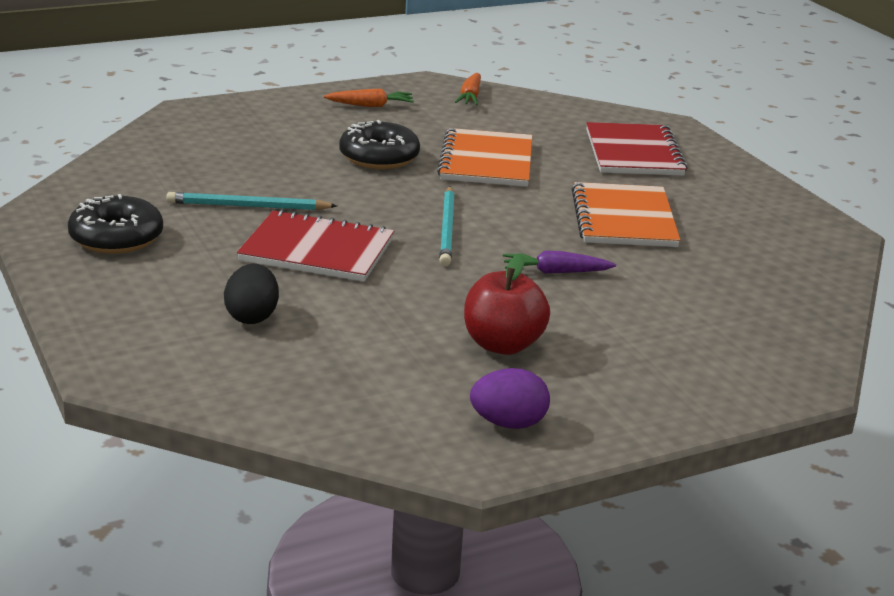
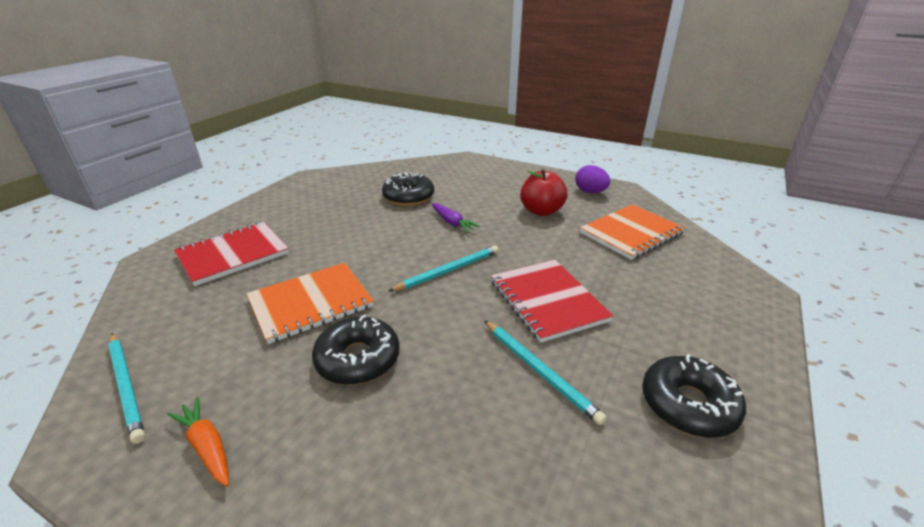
camera: 125 degrees left, 5 degrees up
black egg [224,264,279,324] -> none
orange carrot [455,73,481,105] -> turquoise pencil [108,333,145,444]
orange notebook [572,182,680,247] -> orange notebook moved to [580,204,685,260]
none -> black donut [382,172,434,206]

